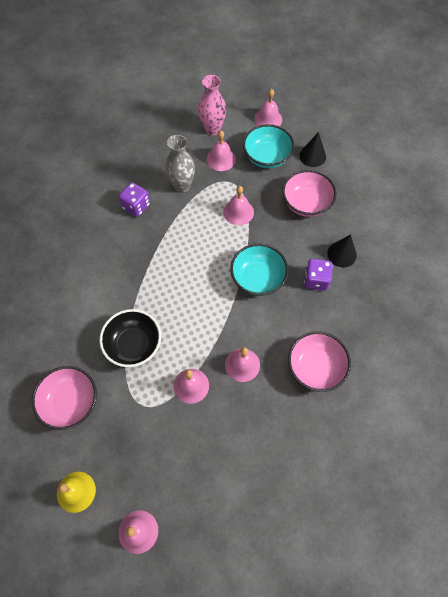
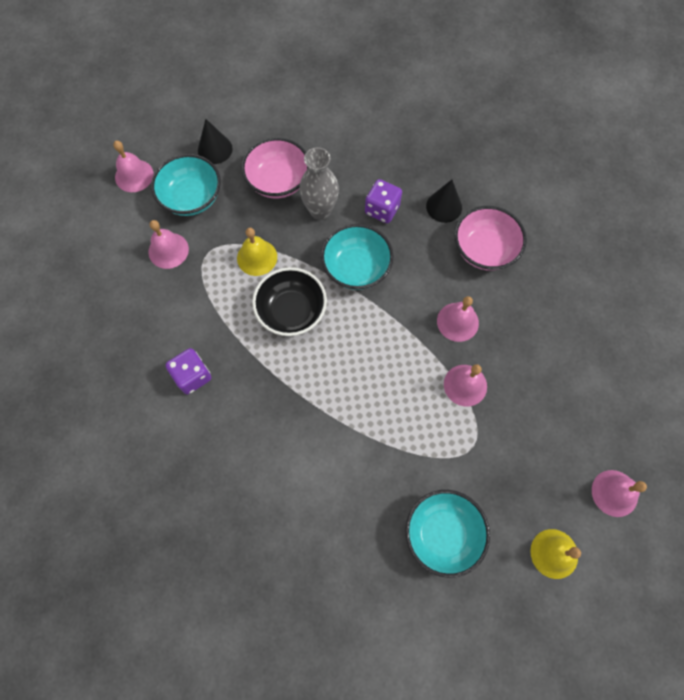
camera: 70 degrees left, 5 degrees up
pink bowl [32,366,97,430] -> turquoise bowl [405,490,490,578]
black bowl [100,309,161,367] -> black bowl moved to [252,267,327,336]
grey vase [165,135,195,193] -> grey vase moved to [299,147,339,220]
pink vase [198,75,226,136] -> none
pink bell [223,186,254,225] -> yellow bell [237,228,277,276]
black cone [327,234,357,267] -> black cone moved to [426,180,462,223]

